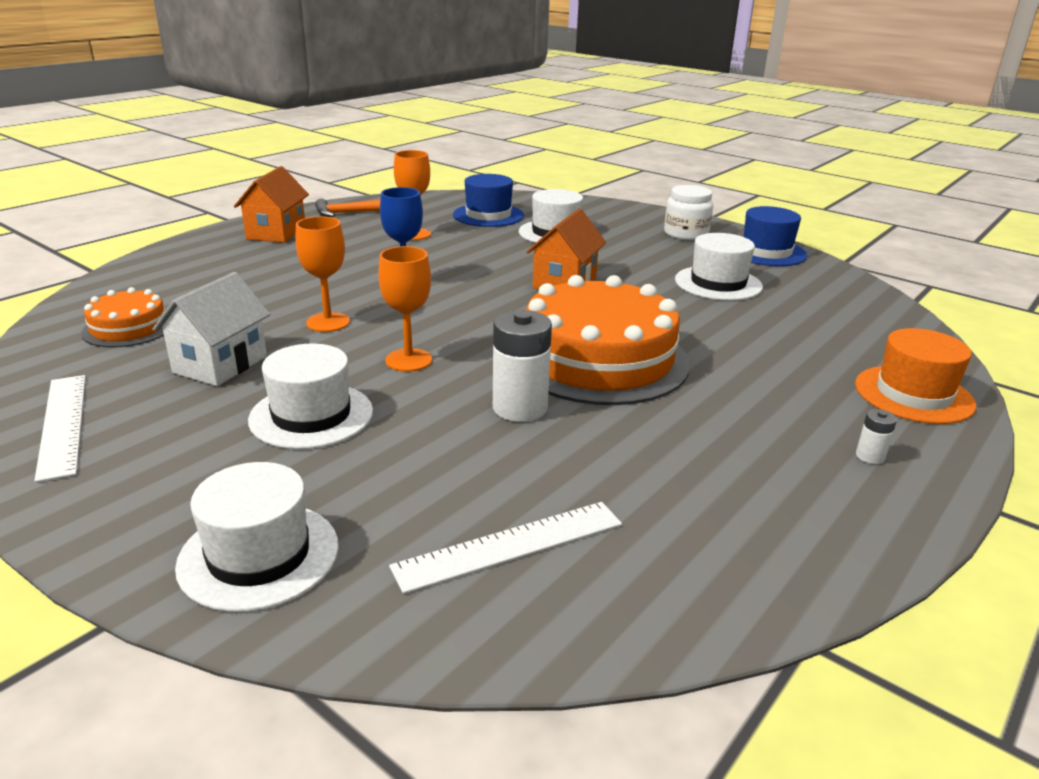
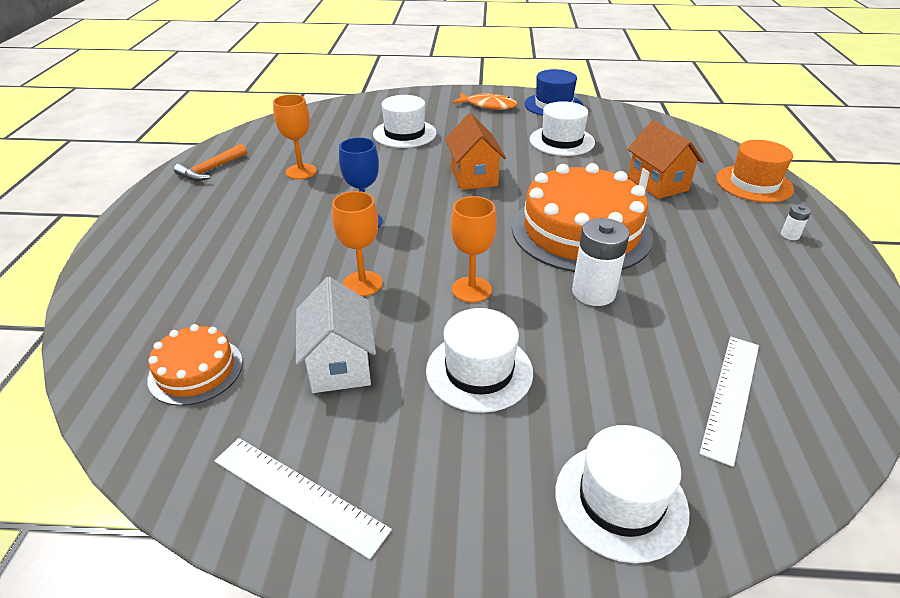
camera: 35 degrees left, 10 degrees up
orange house [234,166,309,243] -> orange house moved to [627,120,704,199]
blue hat [453,174,524,227] -> none
white jar [664,185,713,240] -> orange fish [452,92,517,110]

